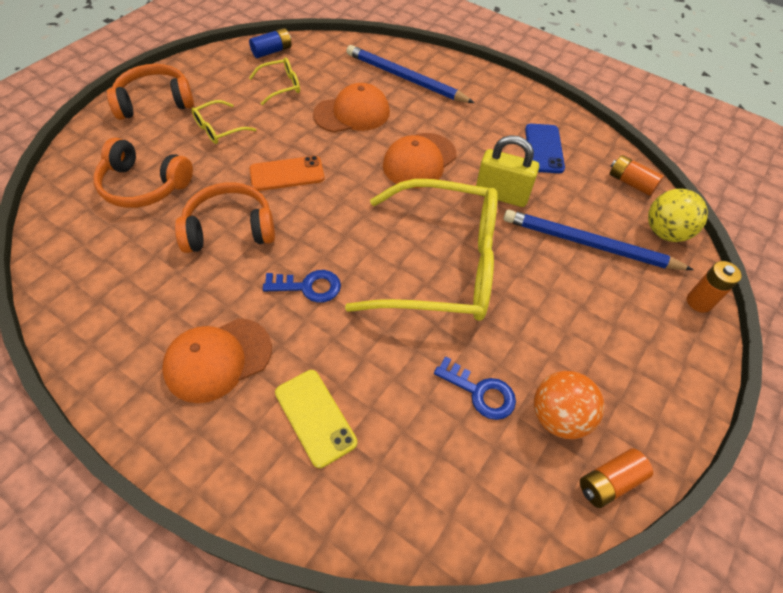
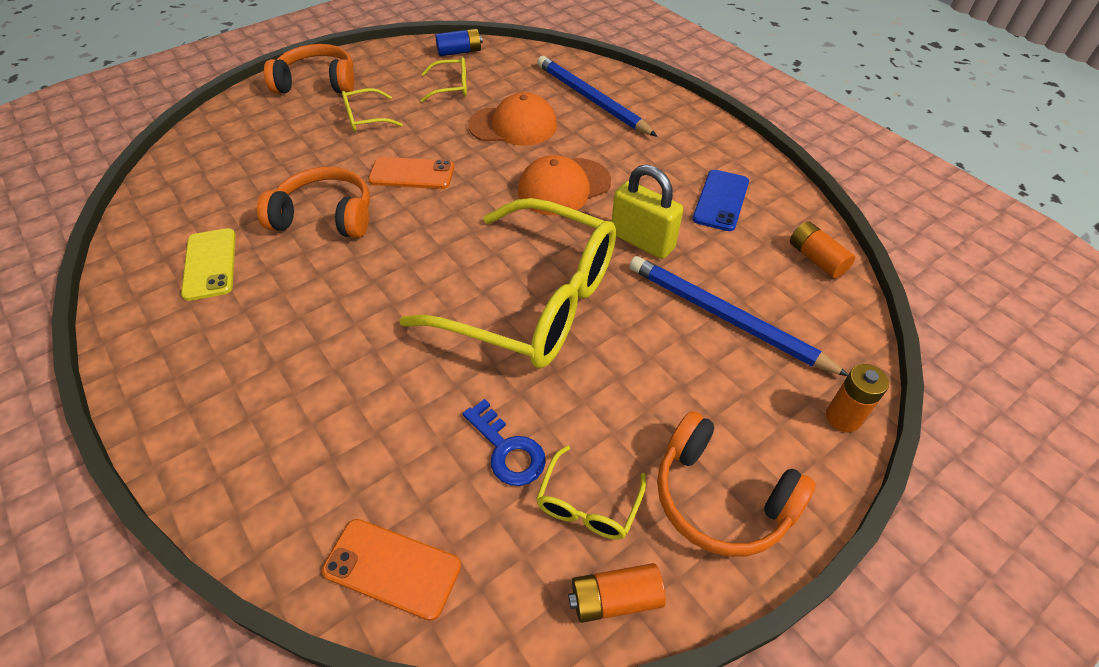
camera: 20 degrees right, 5 degrees down
orange headphones [93,138,193,208] -> orange headphones moved to [657,411,816,557]
orange cap [162,318,272,403] -> none
blue key [263,270,341,303] -> none
yellow phone [275,370,357,468] -> yellow phone moved to [181,228,236,301]
orange ball [534,371,604,439] -> yellow glasses [536,445,646,540]
yellow ball [648,189,708,242] -> none
none -> orange phone [322,519,461,621]

